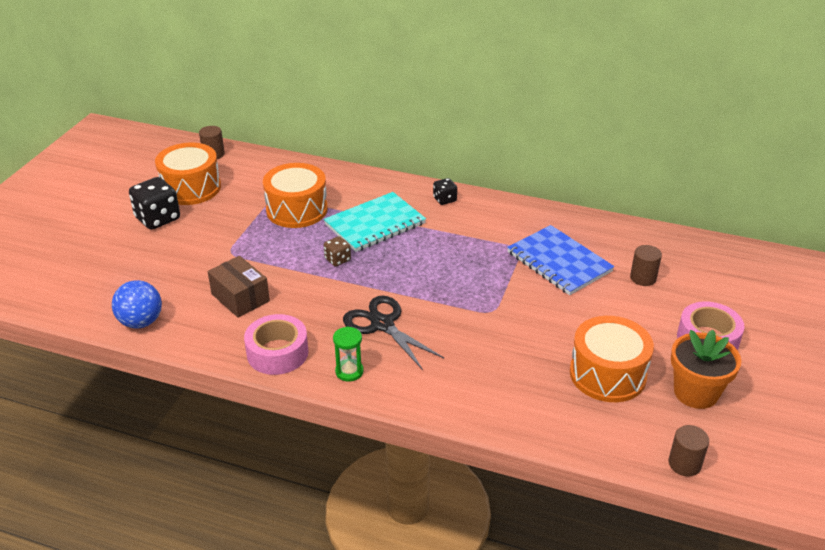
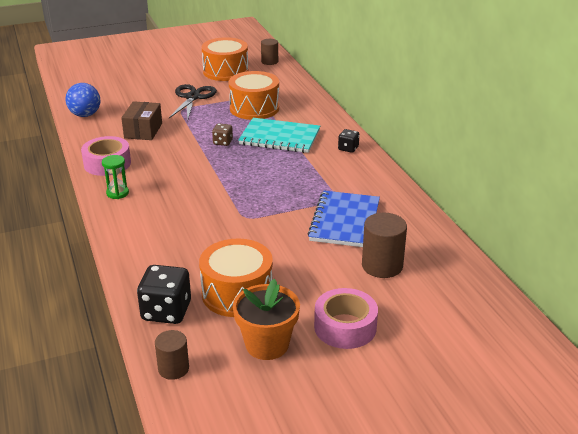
camera: 50 degrees right, 5 degrees down
black dice [129,177,180,230] -> black dice moved to [137,265,191,324]
black scissors [343,296,444,370] -> black scissors moved to [169,84,217,119]
brown cylinder [630,245,662,286] -> brown cylinder [362,213,407,278], size x1.57

